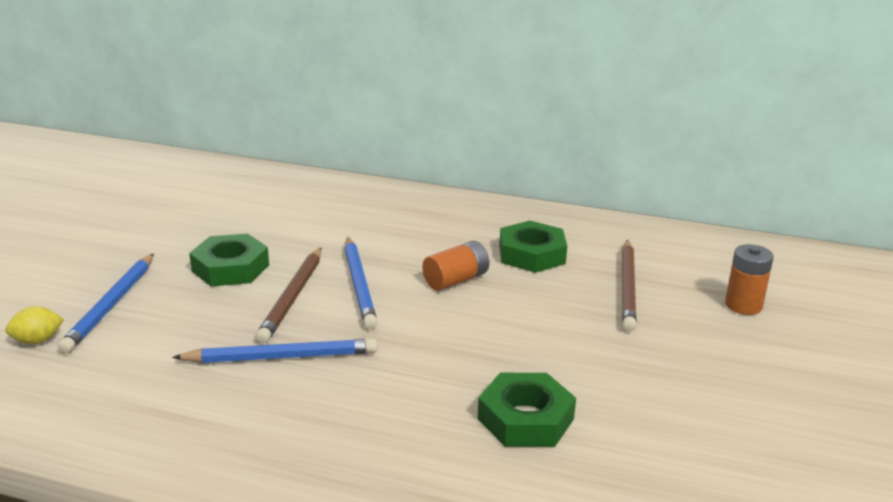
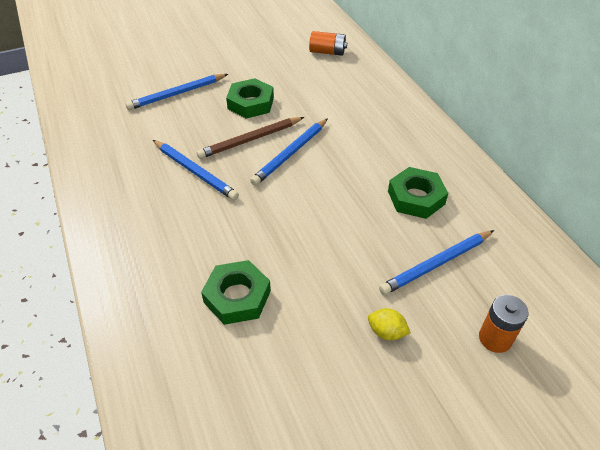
camera: 50 degrees right, 20 degrees up
yellow lemon [5,306,64,344] -> yellow lemon moved to [368,308,411,340]
orange battery [422,241,489,291] -> orange battery moved to [309,31,347,56]
brown pencil [622,240,637,332] -> blue pencil [379,230,494,295]

